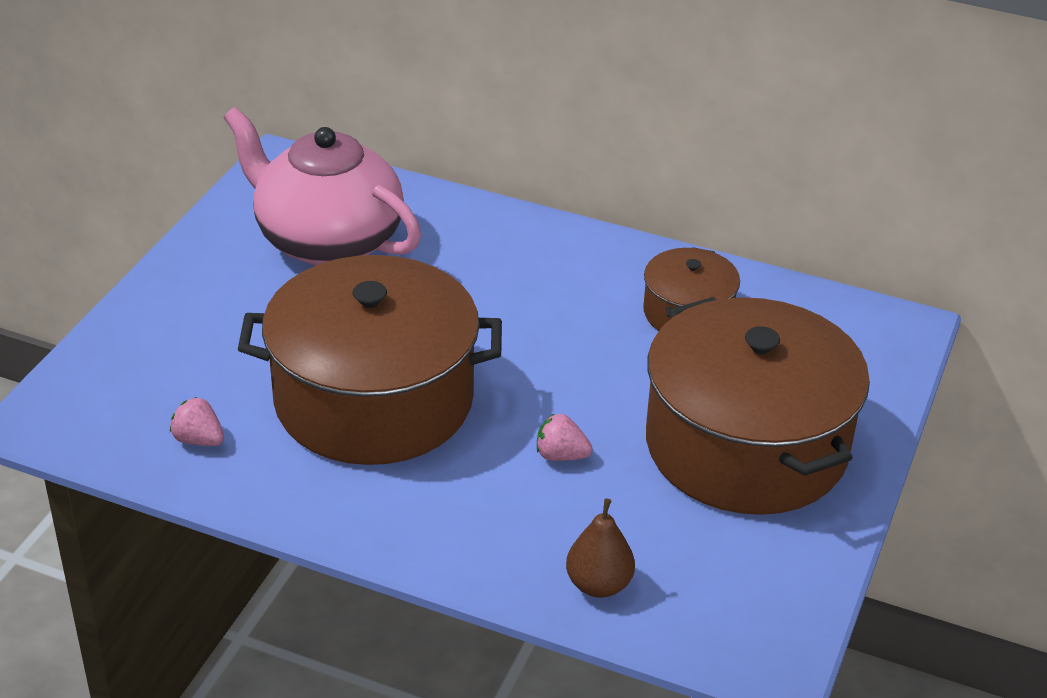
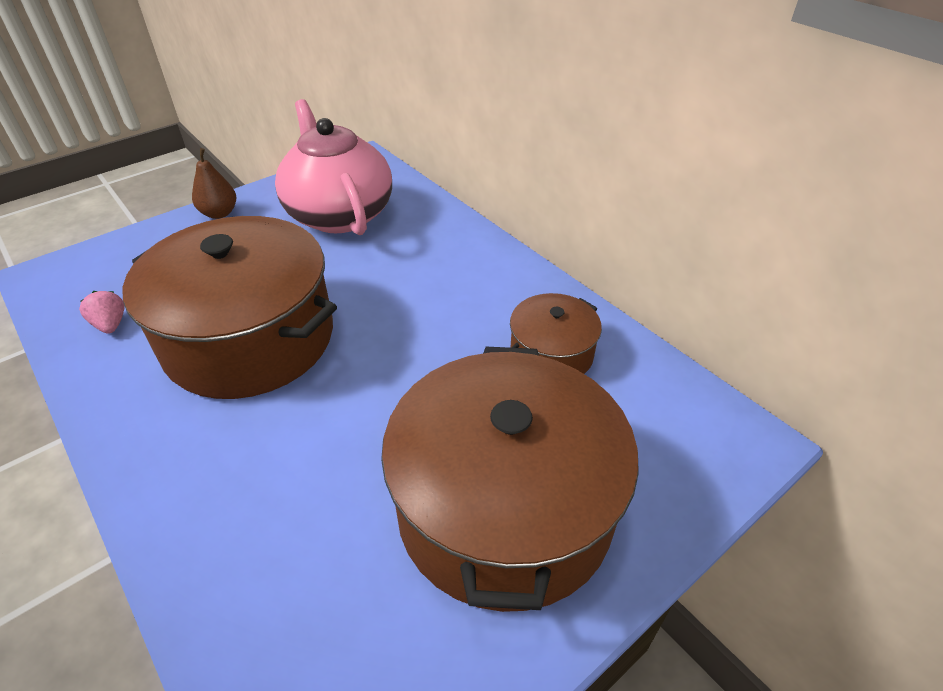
camera: 30 degrees right, 5 degrees up
pink strawberry [537,413,592,461] -> none
brown pear [566,498,635,598] -> brown pear moved to [192,148,236,219]

